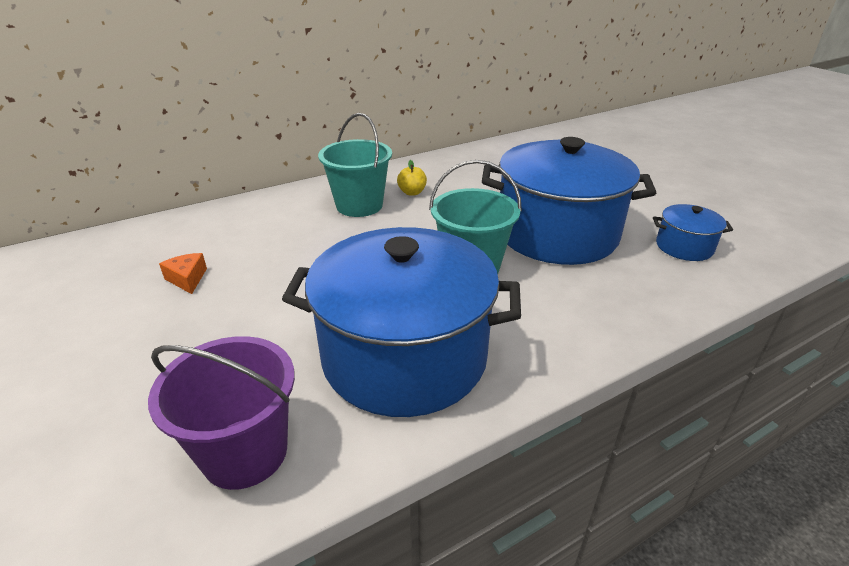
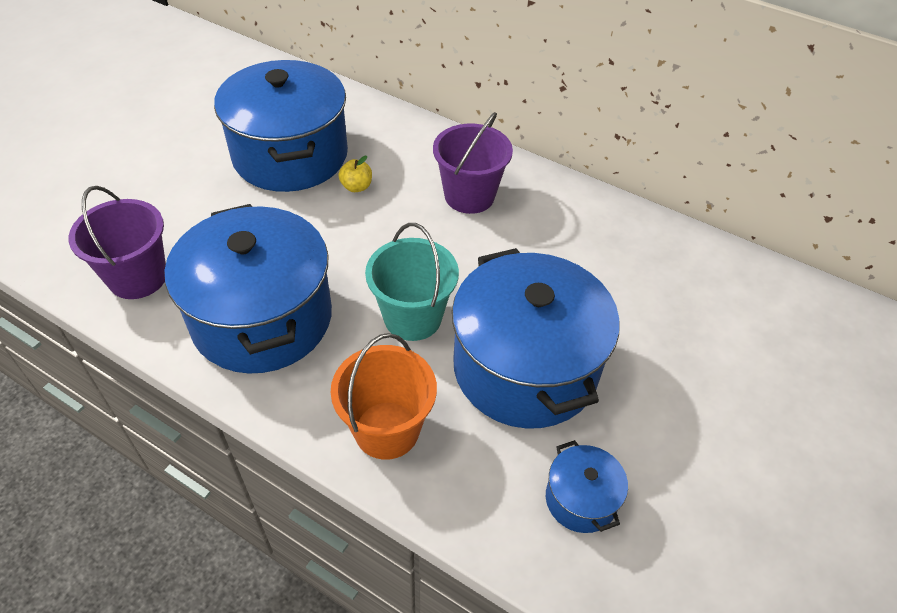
camera: 60 degrees right, 15 degrees up
orange cheese [159,253,207,294] -> blue pot [214,60,348,192]
turquoise bucket [318,113,392,217] -> purple bucket [433,112,513,214]
yellow apple [397,160,427,196] -> yellow apple moved to [338,156,372,192]
none -> orange bucket [331,333,437,460]

